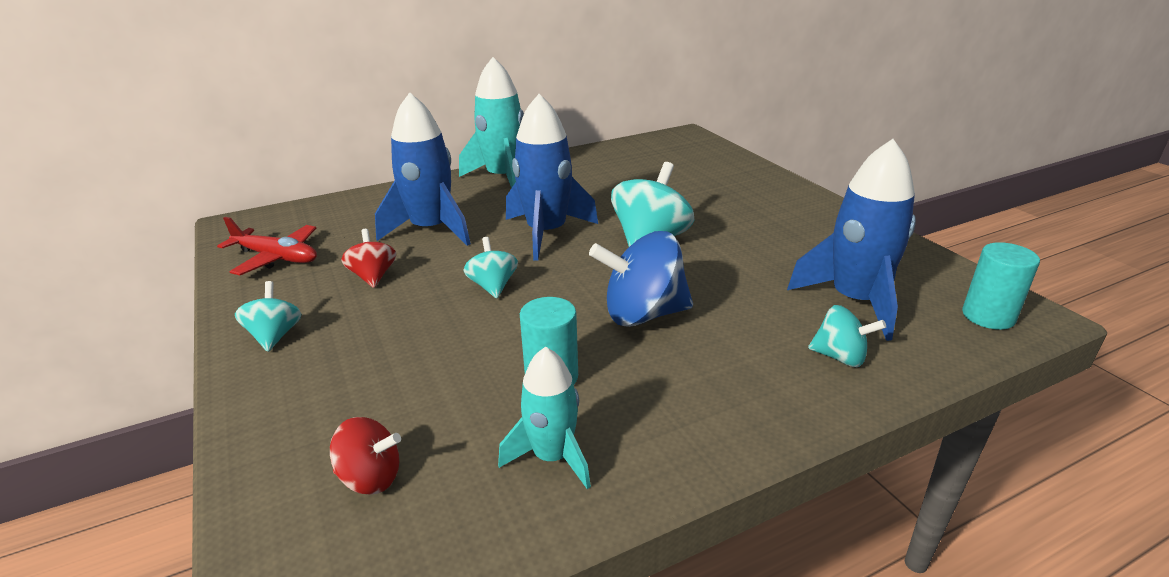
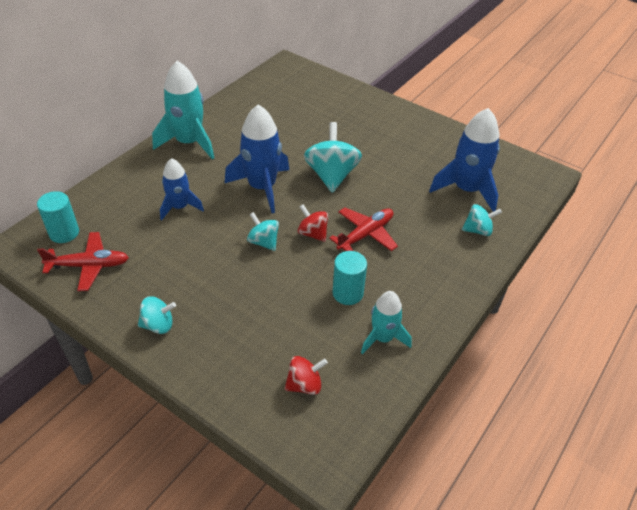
camera: 30 degrees left, 15 degrees up
turquoise spinning top [235,281,301,352] -> turquoise spinning top turned 120 degrees clockwise [138,296,176,334]
red spinning top [341,229,396,288] -> red spinning top moved to [298,205,328,242]
blue rocket [375,92,471,246] -> blue rocket [160,158,204,220], size x0.61
blue spinning top [589,231,693,327] -> red plane [329,207,398,251]
turquoise cylinder [962,242,1040,330] -> turquoise cylinder moved to [37,191,79,243]

